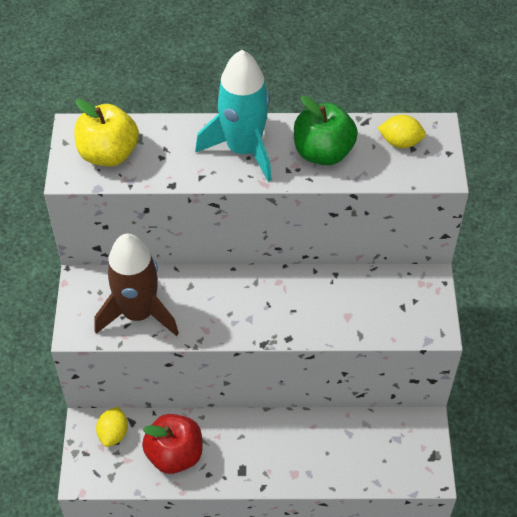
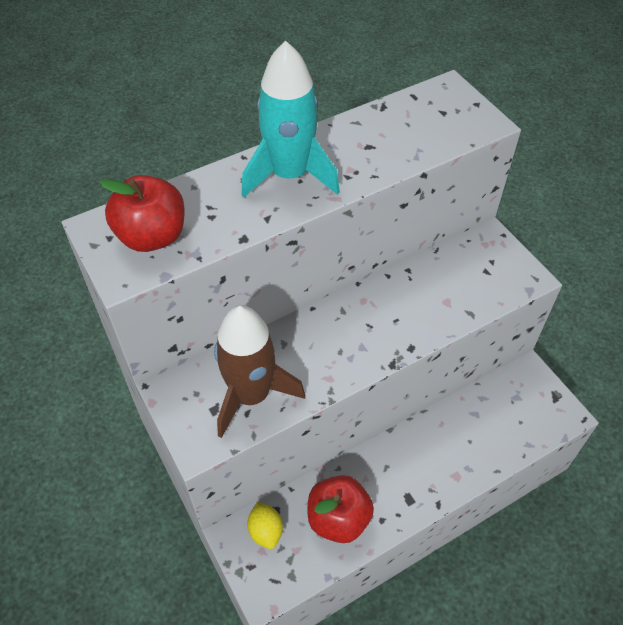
camera: 30 degrees left, 0 degrees up
yellow apple [74,99,139,166] -> red apple [100,175,185,252]
green apple [294,96,358,165] -> none
yellow lemon [378,115,426,148] -> none

